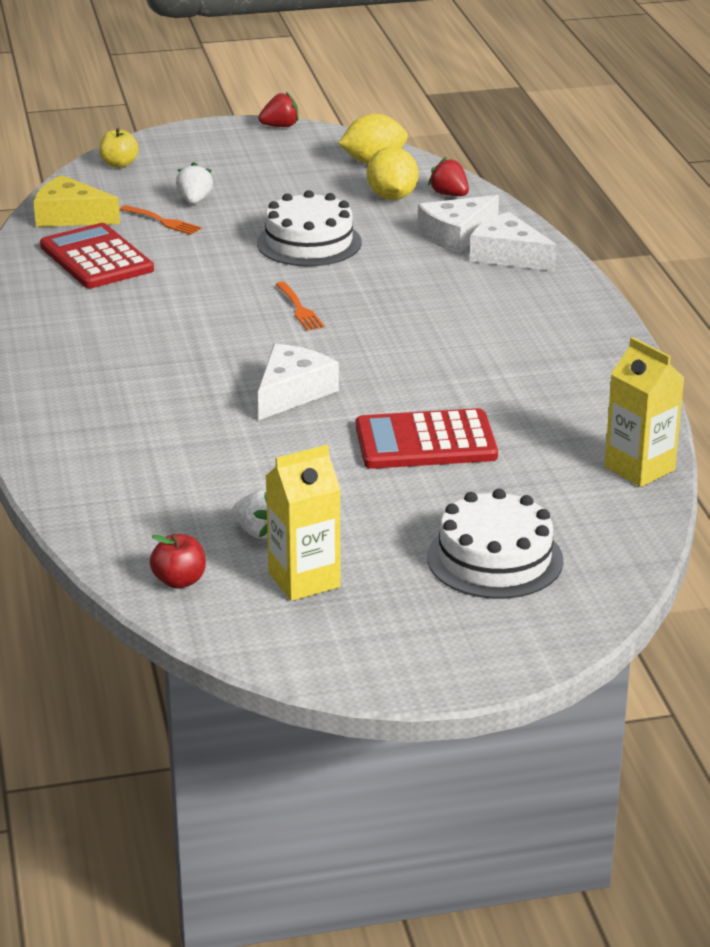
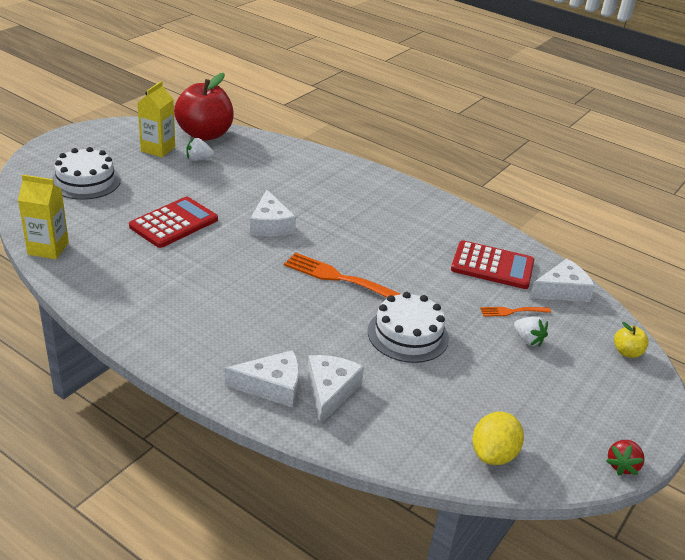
camera: 135 degrees right, 5 degrees up
yellow cheese [34,175,120,227] -> white cheese [530,259,595,302]
red apple [150,534,206,589] -> red apple [174,73,234,141], size x2.36
orange fork [275,282,325,331] -> orange fork [284,252,400,298], size x1.85
yellow lemon [367,147,418,200] -> none
red strawberry [428,157,469,196] -> none

